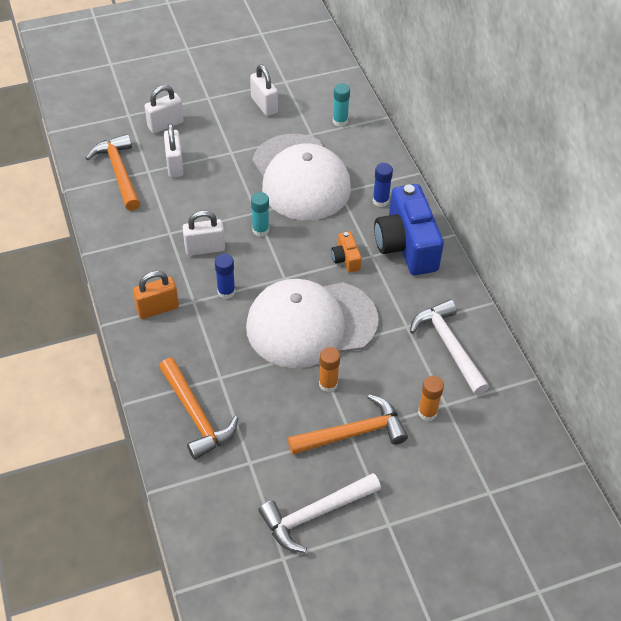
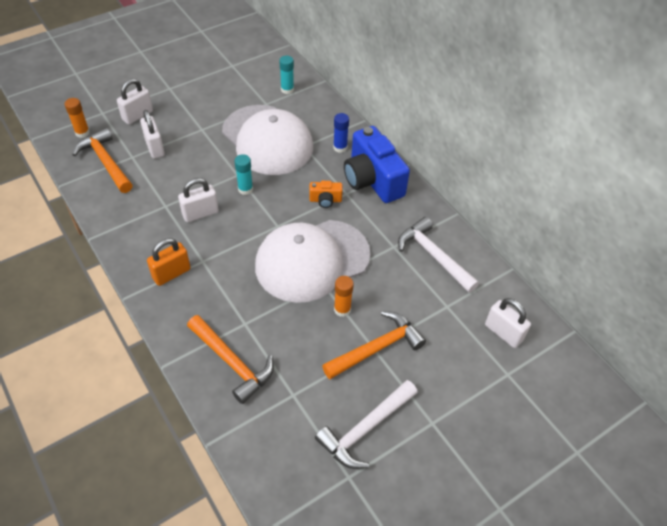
camera: 15 degrees left, 0 degrees up
blue glue stick [215,254,235,299] -> none
white padlock [250,64,278,116] -> white padlock moved to [485,298,531,348]
orange camera [331,231,362,272] -> orange camera turned 60 degrees counterclockwise [309,181,343,208]
orange glue stick [418,376,444,421] -> orange glue stick moved to [65,98,90,138]

